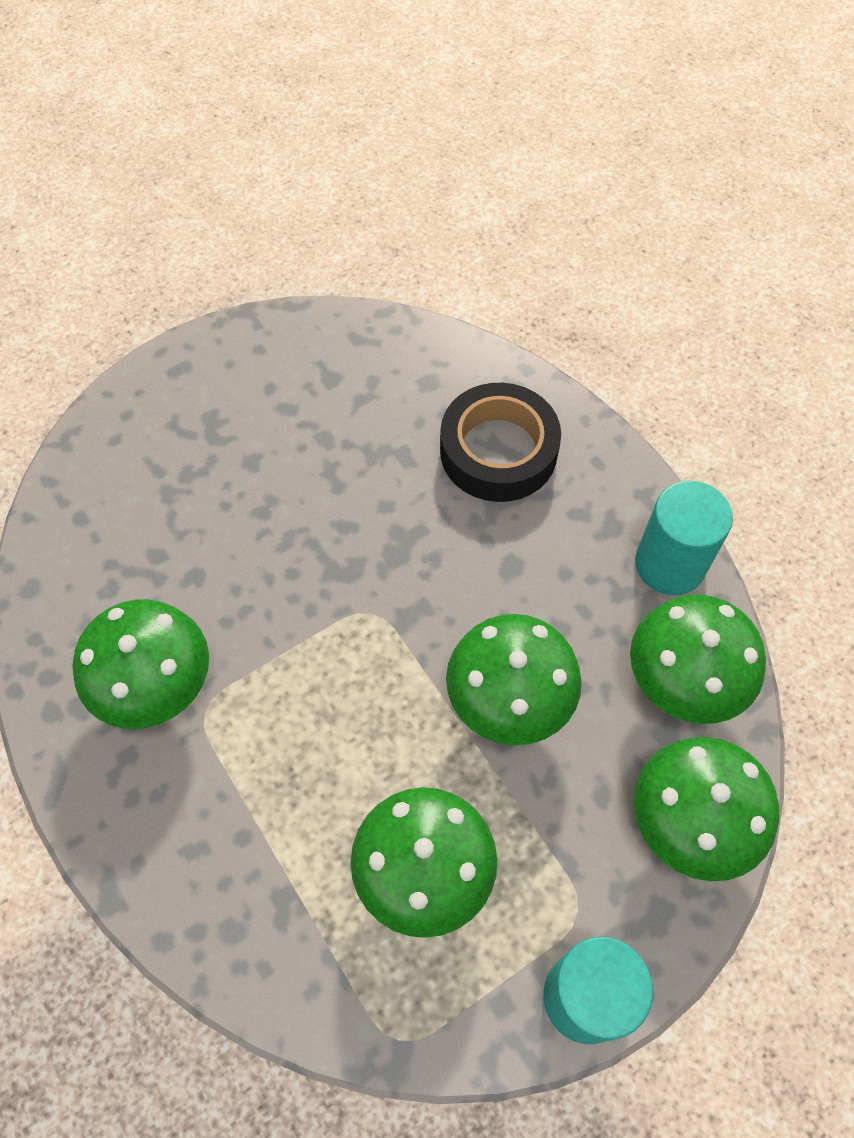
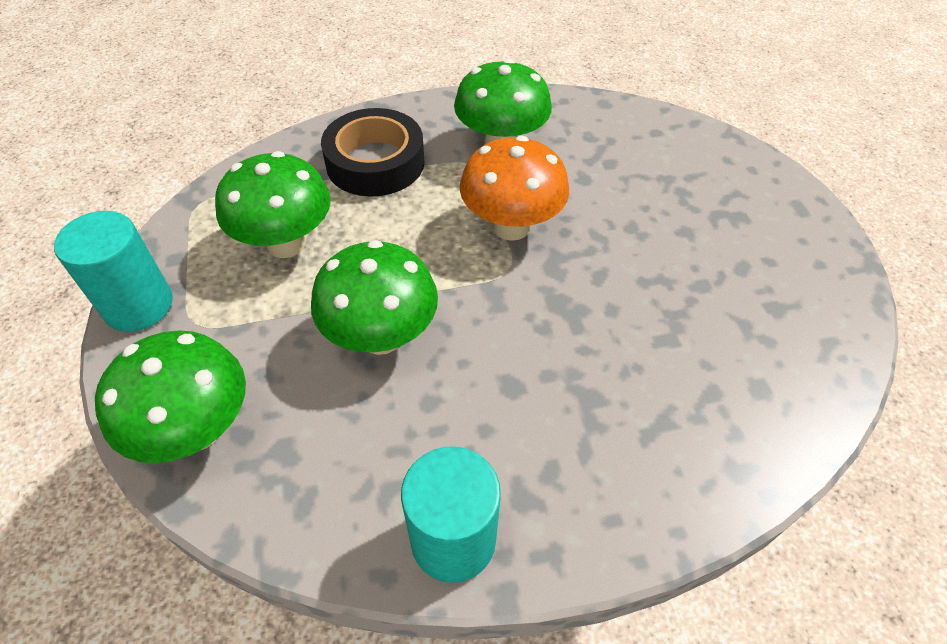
camera: 110 degrees right, 10 degrees down
black tape [440,383,561,502] -> black tape moved to [321,108,425,197]
green mushroom [630,595,766,724] -> none
none -> orange mushroom [460,136,569,241]

